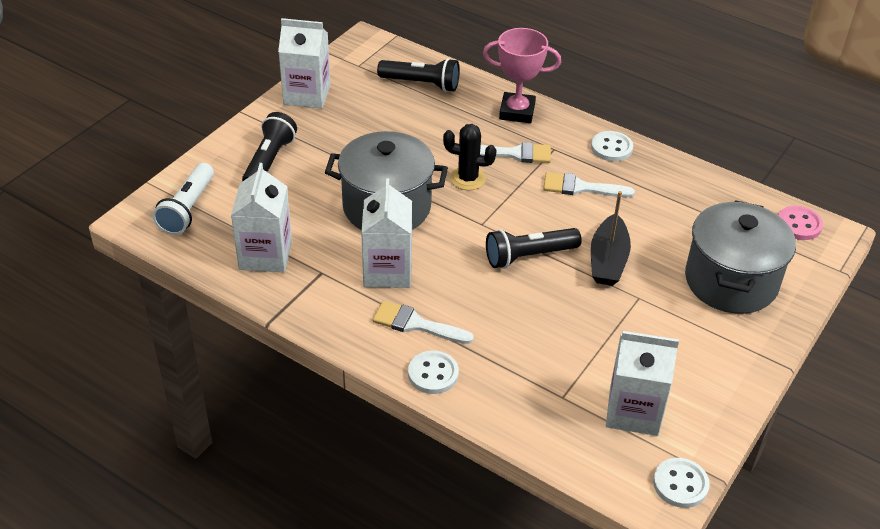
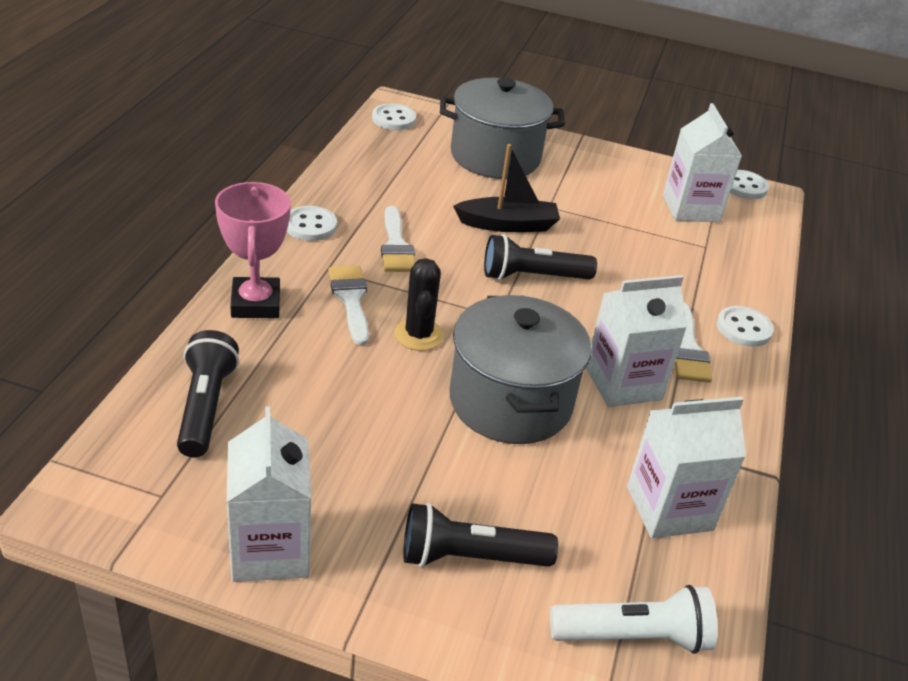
camera: 110 degrees left, 5 degrees down
black flashlight [486,228,582,268] -> black flashlight turned 120 degrees clockwise [484,234,597,280]
pink button [778,206,823,240] -> white button [372,104,416,130]

